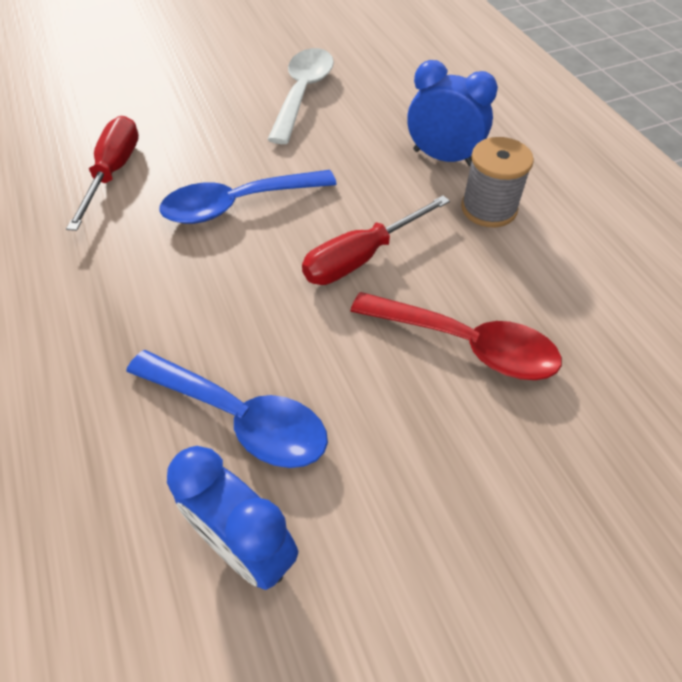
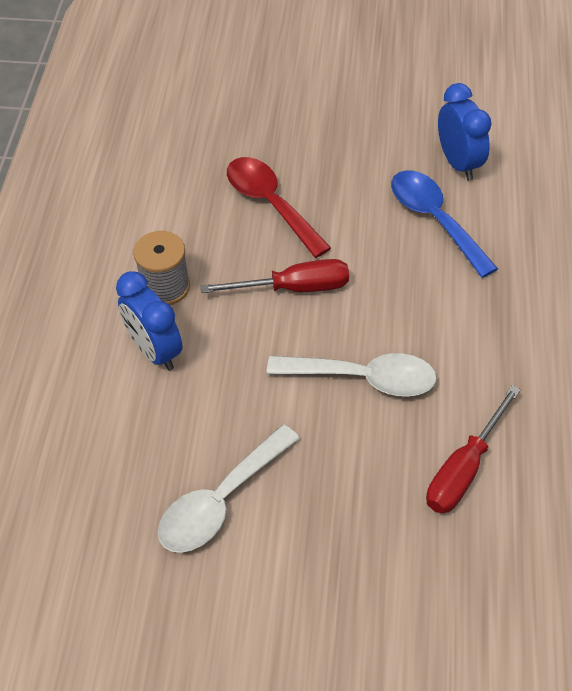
camera: 150 degrees left, 0 degrees up
blue spoon [159,170,337,224] -> white spoon [267,353,437,397]

